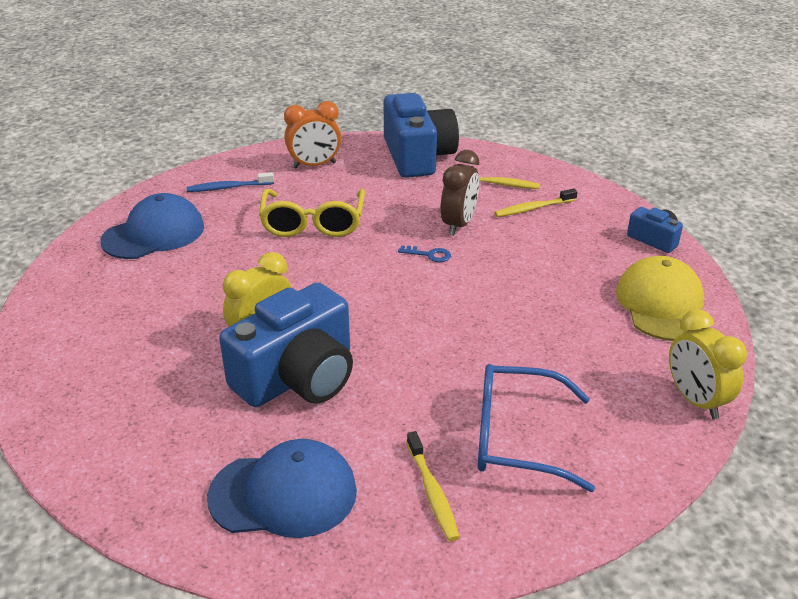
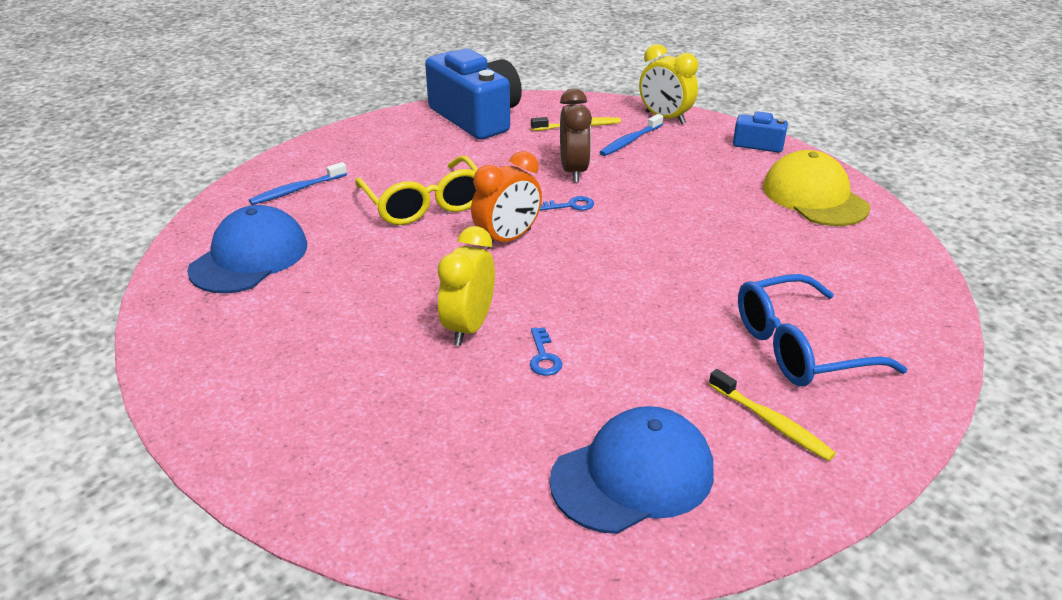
camera: 25 degrees left, 0 degrees up
blue camera [219,283,353,407] -> blue key [530,327,562,376]
orange clock [284,101,341,168] -> orange clock moved to [471,151,542,249]
yellow toothbrush [494,188,577,217] -> blue toothbrush [599,114,663,156]
yellow clock [669,309,747,419] -> yellow clock moved to [639,44,698,124]

